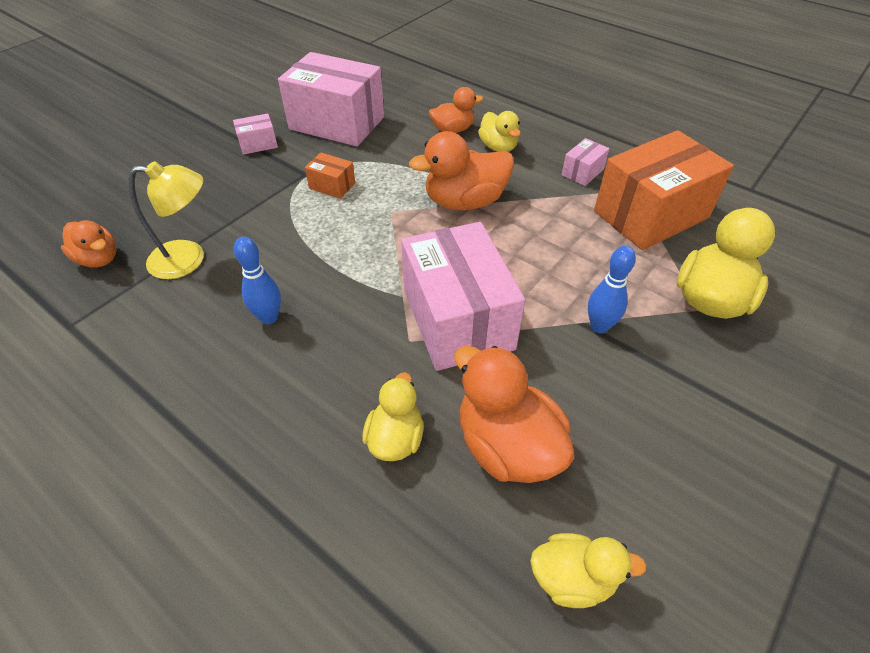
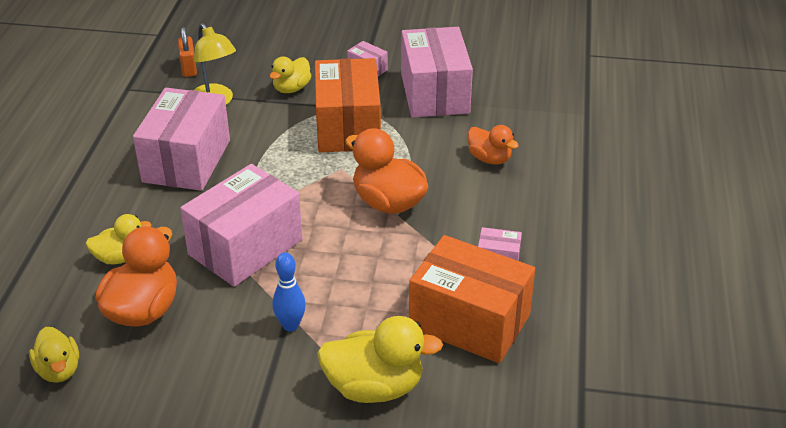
camera: 60 degrees right, 10 degrees down
orange duck [61,220,116,268] -> orange padlock [178,27,197,77]
blue bowling pin [234,237,281,324] -> pink box [133,88,230,191]
orange box [305,152,355,199] -> orange box [315,58,381,152], size x2.34
yellow duck [478,111,521,152] -> yellow duck moved to [270,57,311,93]

